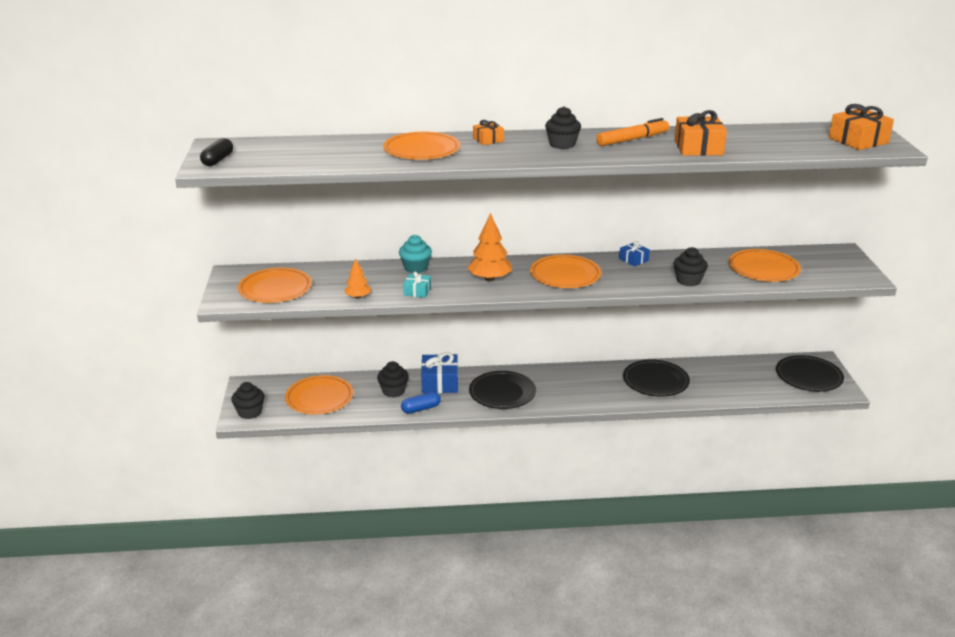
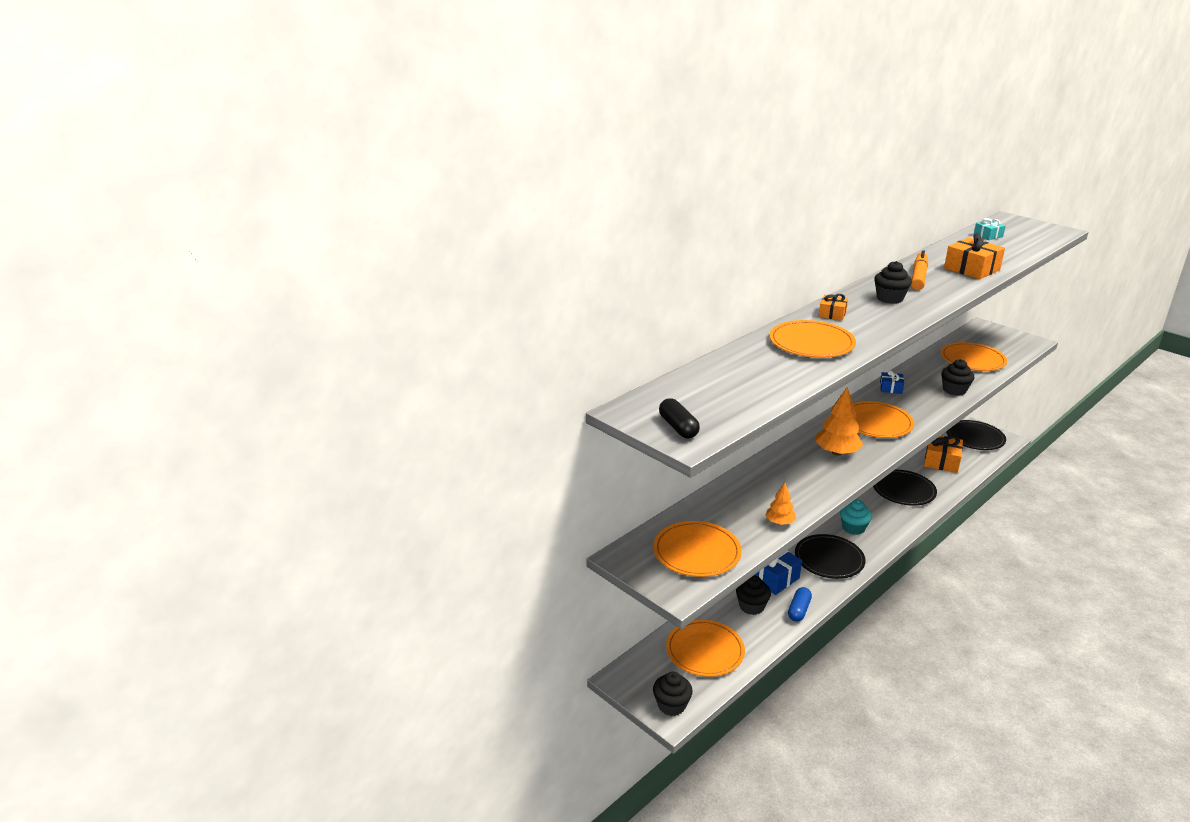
camera: 40 degrees left, 0 degrees up
turquoise cupcake [399,235,432,273] -> turquoise cupcake moved to [840,500,872,535]
turquoise gift [403,271,431,298] -> turquoise gift moved to [974,218,1006,240]
orange gift [829,104,894,150] -> orange gift moved to [924,436,963,473]

